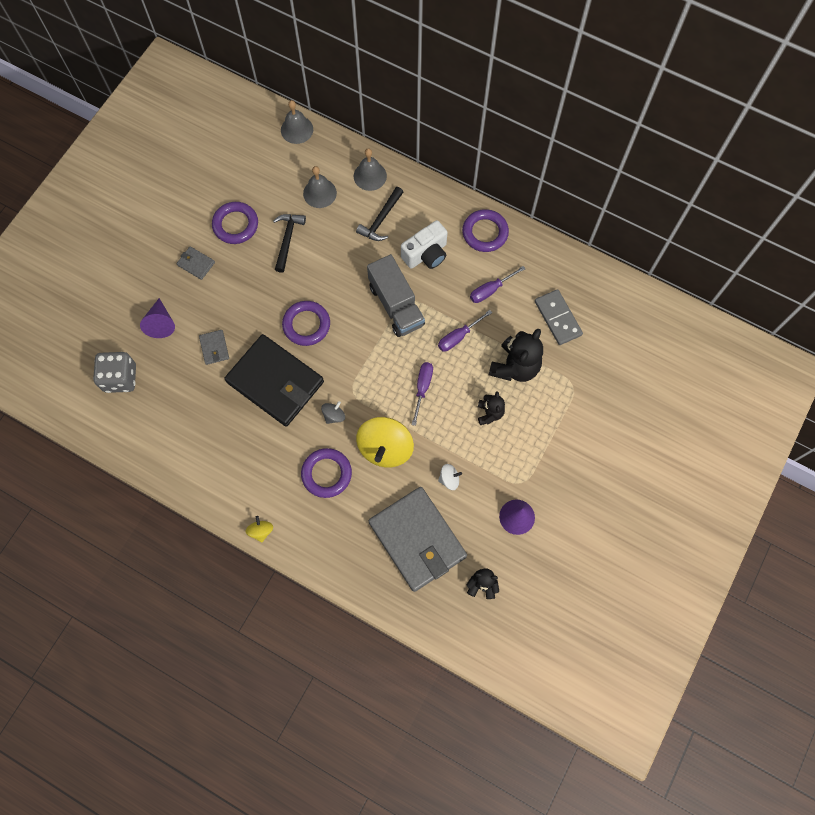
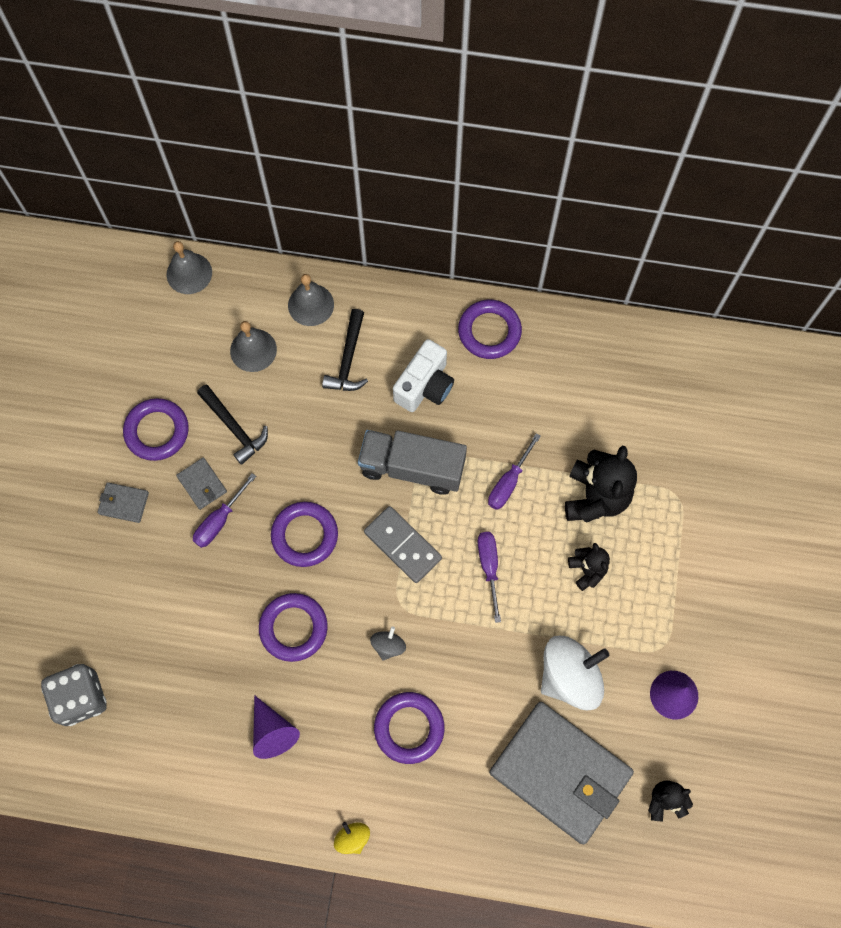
camera: 20 degrees left, 0 degrees up
purple cone [140,298,175,338] -> purple cone moved to [253,695,300,759]
grey wallet [199,330,229,365] -> grey wallet moved to [176,458,227,510]
black wallet [224,334,324,427] -> purple ring [259,593,328,662]
black hammer [273,214,306,273] -> black hammer turned 150 degrees clockwise [197,385,268,465]
yellow spinning top [356,417,414,468] -> none
grey truck [367,254,425,337] -> grey truck turned 150 degrees clockwise [358,430,467,495]
white spinning top [438,464,462,490] -> white spinning top [541,636,609,710], size x2.16
purple screwdriver [470,266,526,303] -> purple screwdriver moved to [193,473,257,548]
grey domino [535,289,583,345] -> grey domino moved to [364,506,442,583]

